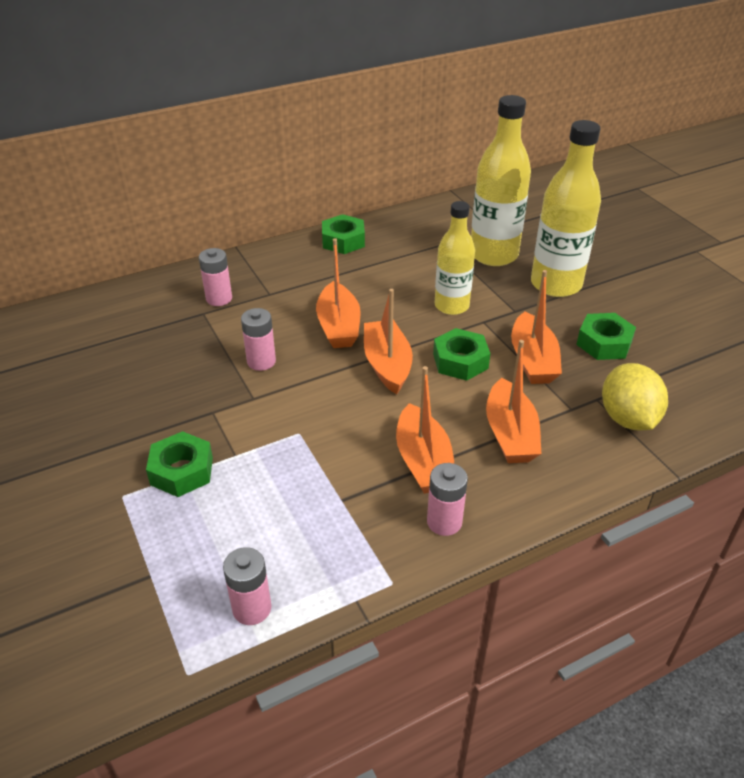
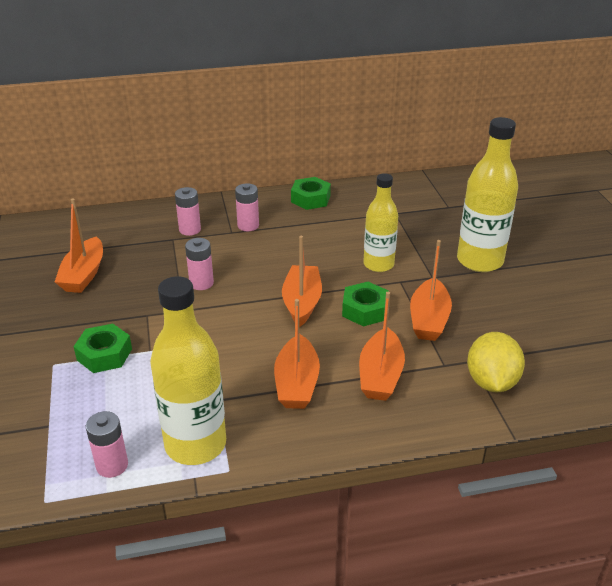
camera: 15 degrees right, 5 degrees down
orange boat [316,238,361,348] -> orange boat moved to [55,198,103,293]
pink battery [427,463,468,536] -> pink battery moved to [235,183,259,231]
yellow bottle [471,95,531,266] -> yellow bottle moved to [150,276,226,465]
green nut [576,313,636,360] -> none

